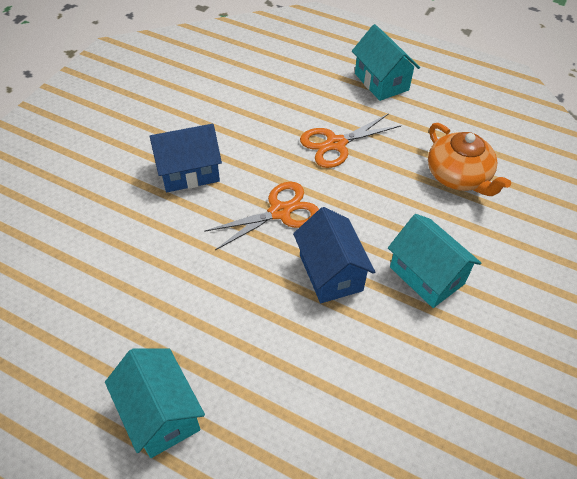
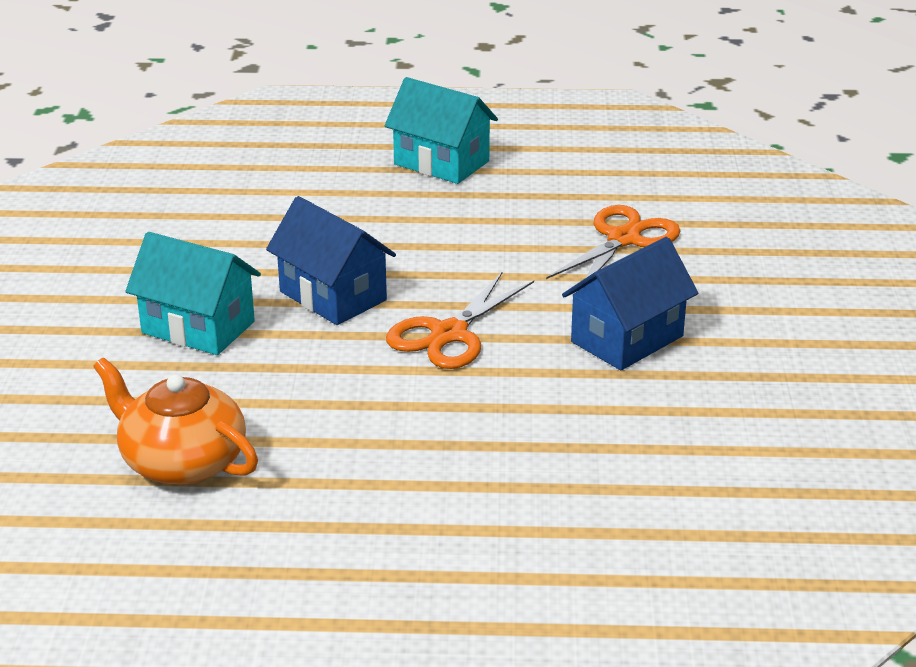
camera: 155 degrees right, 20 degrees down
orange scissors [300,113,401,168] -> orange scissors moved to [546,205,680,279]
turquoise house [352,24,420,101] -> none

